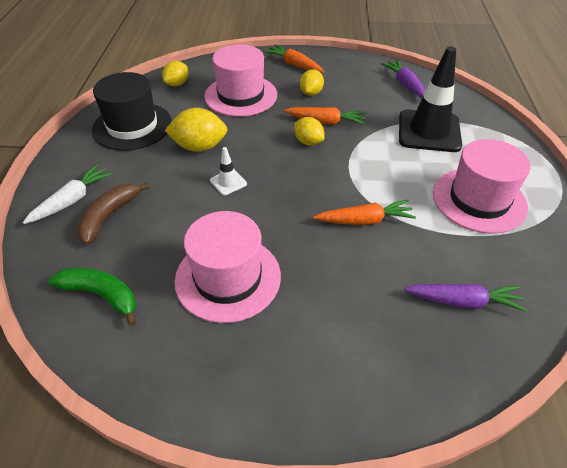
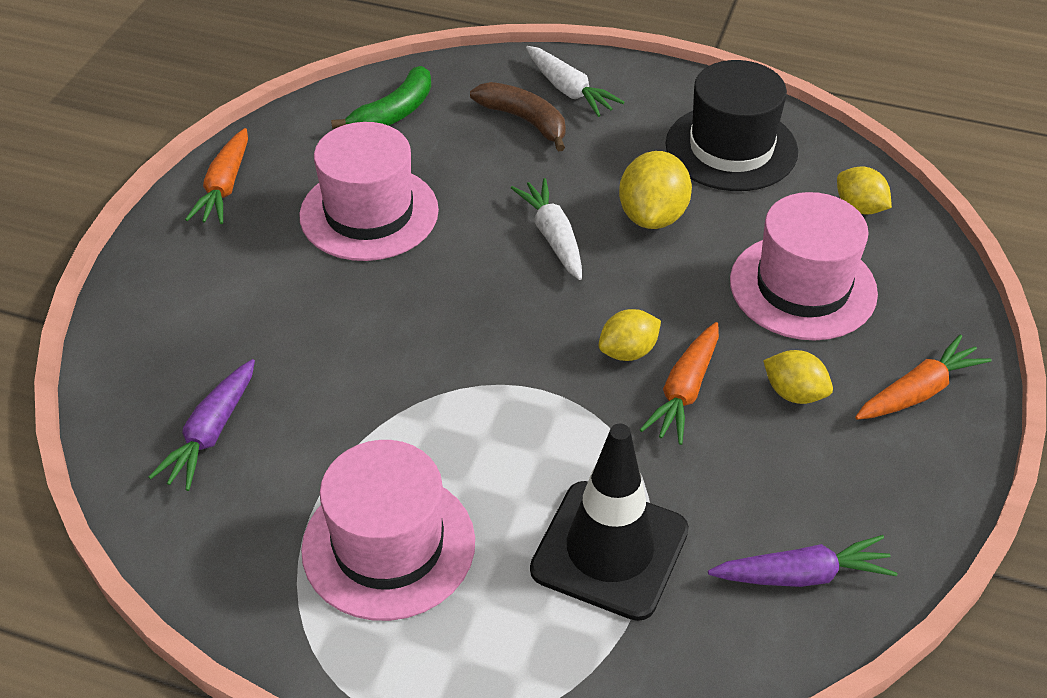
camera: 105 degrees right, 0 degrees up
white traffic cone [210,147,247,195] -> white carrot [511,178,582,280]
orange carrot [313,200,416,225] -> orange carrot moved to [185,128,248,224]

